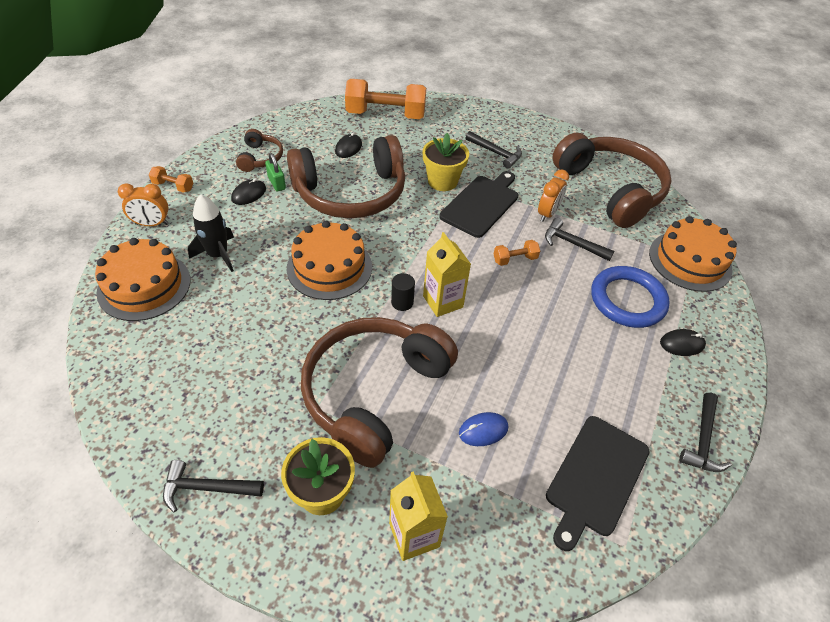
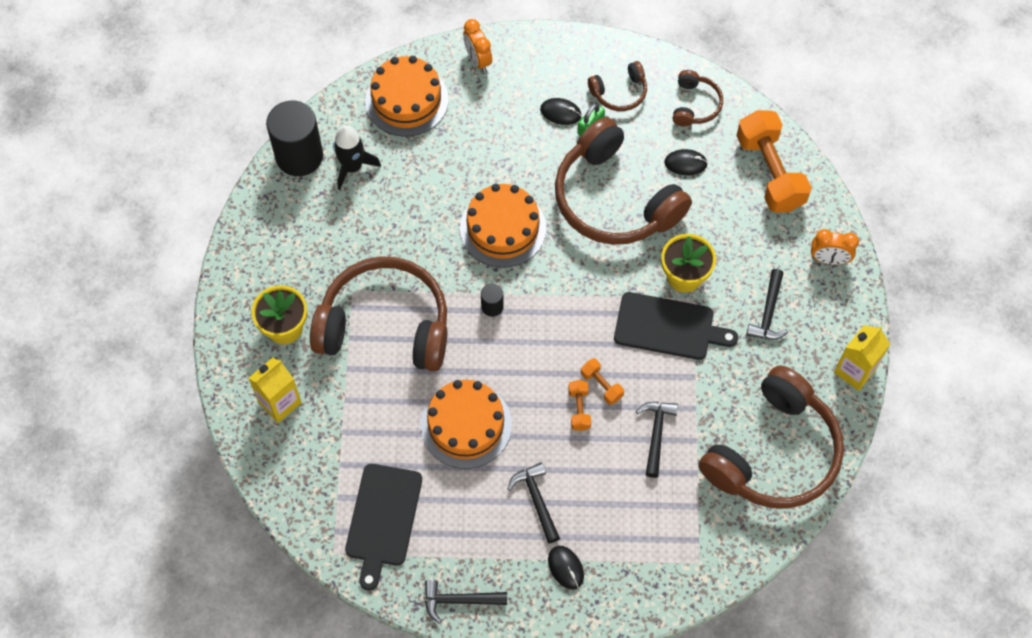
camera: 70 degrees right, 15 degrees up
orange dumbbell [149,166,194,193] -> orange dumbbell moved to [568,380,591,431]
black hammer [163,460,264,512] -> black hammer moved to [508,462,560,543]
black rocket [188,195,234,272] -> black rocket moved to [333,125,381,190]
yellow carton [423,232,471,317] -> yellow carton moved to [834,325,890,391]
blue mouse [459,412,508,446] -> none
orange clock [538,169,569,222] -> orange clock moved to [811,229,859,265]
black cutting board [546,416,650,551] -> black cutting board turned 90 degrees counterclockwise [345,464,422,591]
blue ring [591,266,670,328] -> none
orange cake [649,216,737,292] -> orange cake moved to [421,380,512,469]
none -> black cylinder [266,100,323,176]
none -> brown headphones [673,70,723,126]

